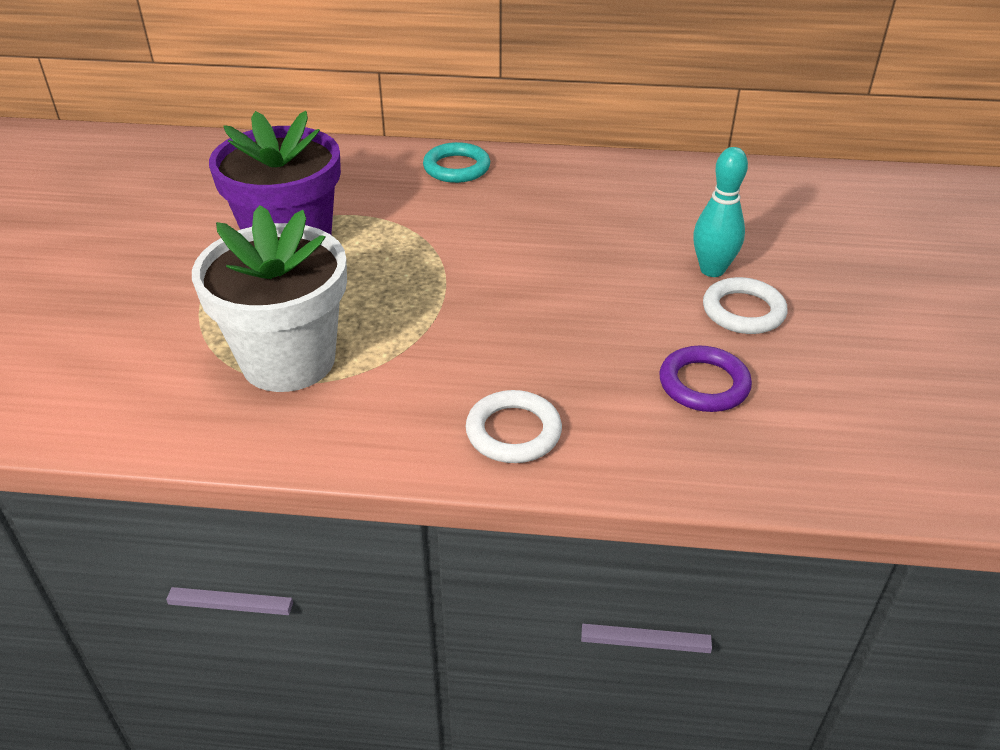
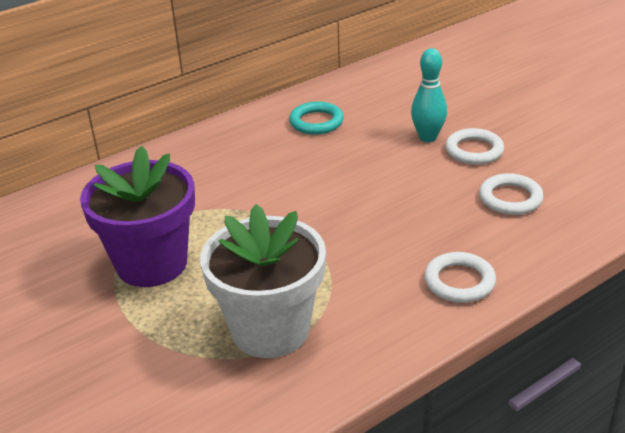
camera: 40 degrees left, 5 degrees down
turquoise ring [423,142,490,183] -> turquoise ring moved to [289,102,344,135]
purple ring [659,346,752,412] -> white ring [479,173,544,215]

